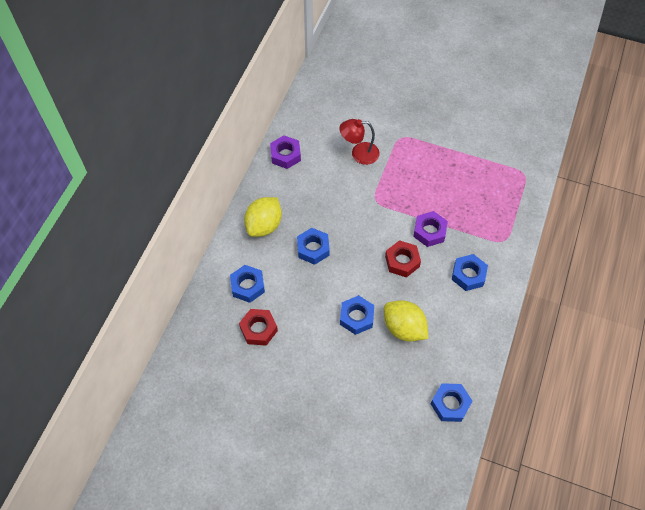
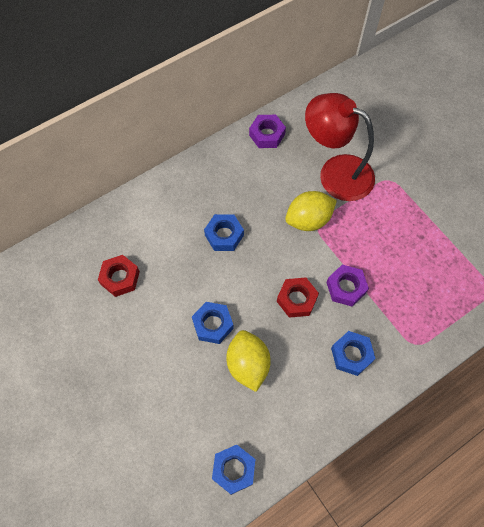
camera: 35 degrees right, 5 degrees up
blue nut [230,265,265,303] -> none
yellow lemon [244,197,282,237] -> yellow lemon moved to [285,191,337,231]
red lamp [339,119,380,165] -> red lamp [305,93,375,201], size x1.76

